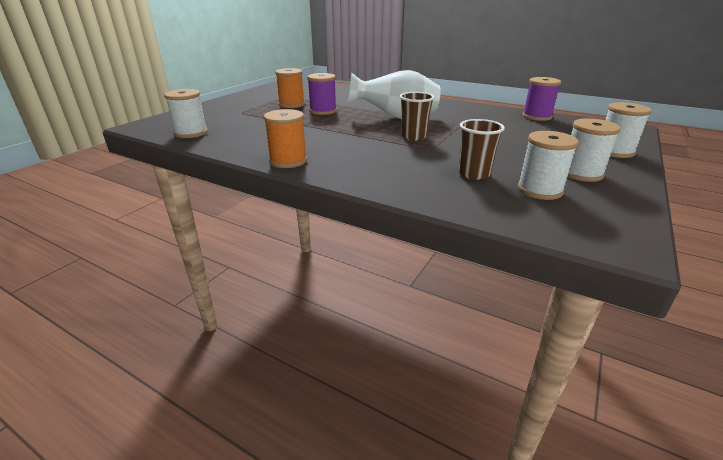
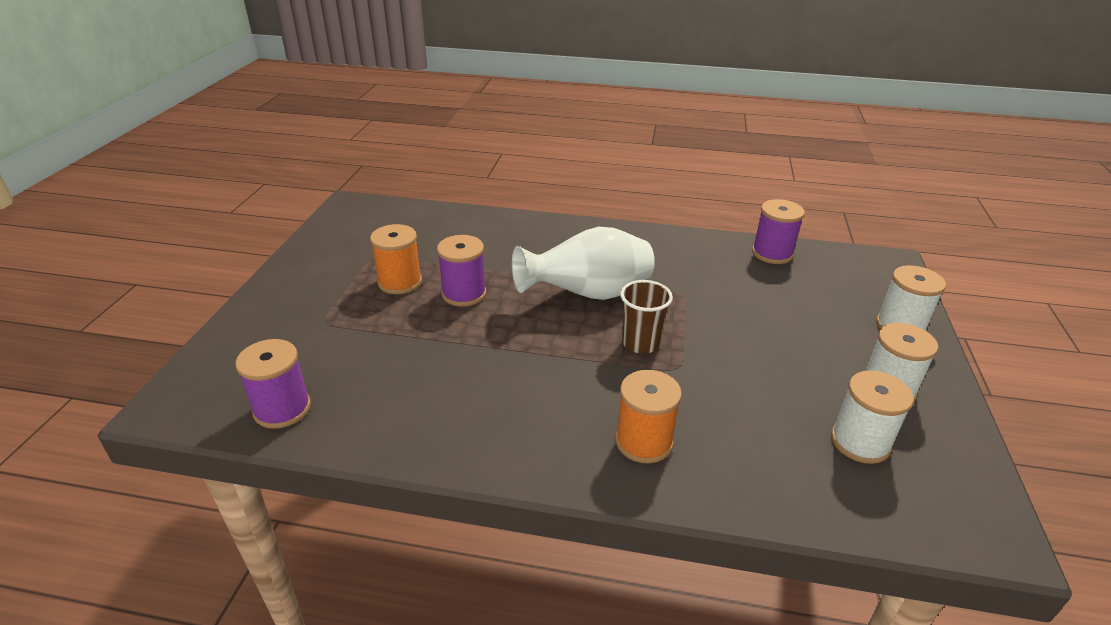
camera: 20 degrees left, 5 degrees up
white spool [164,89,208,138] -> purple spool [235,339,311,429]
orange spool [264,109,307,168] -> orange spool moved to [616,370,682,464]
brown cup [458,119,505,180] -> none

